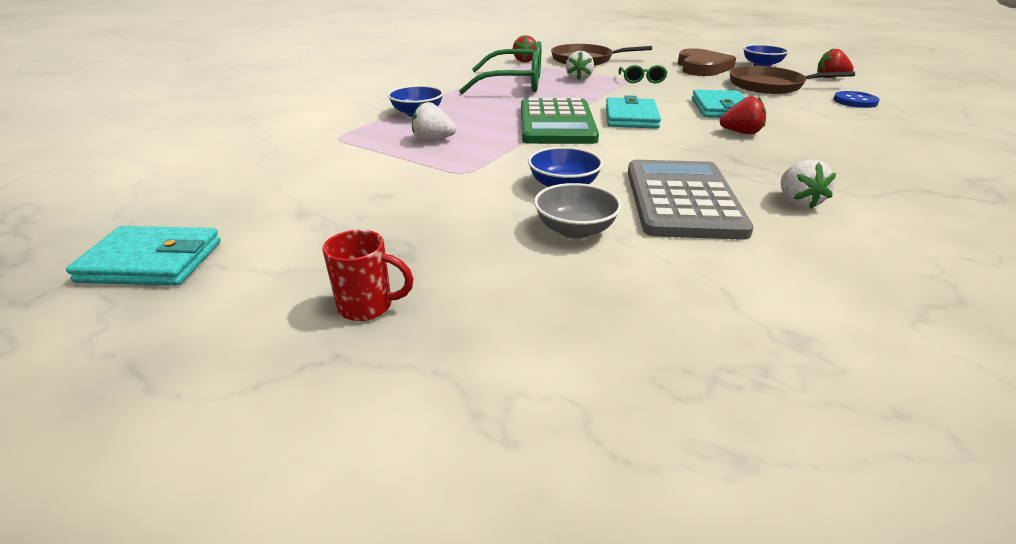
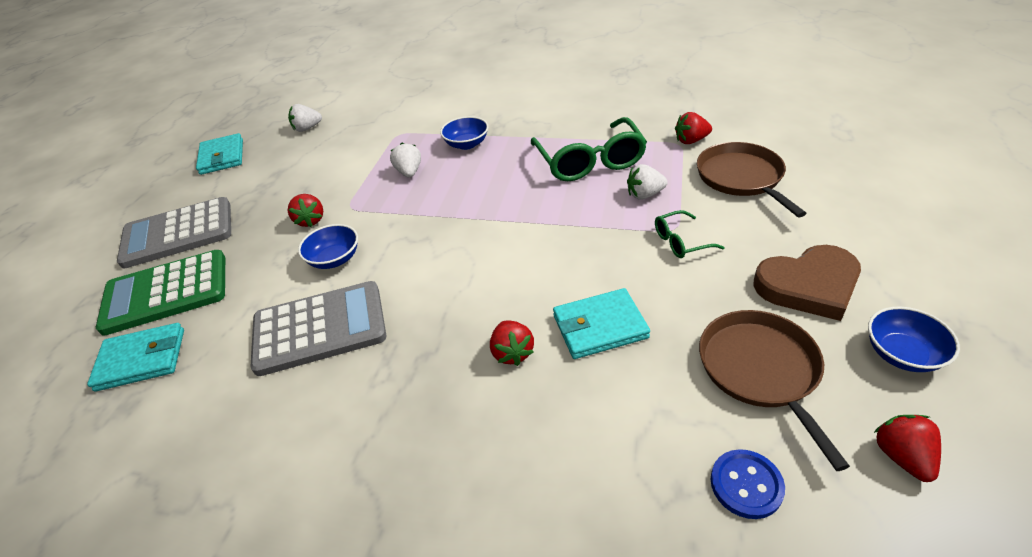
camera: 75 degrees right, 10 degrees up
red mug [322,230,414,321] -> grey calculator [117,197,231,269]
green calculator [521,98,599,144] -> green calculator moved to [96,250,225,336]
grey bowl [534,183,622,239] -> none
turquoise wallet [606,95,661,129] -> turquoise wallet moved to [87,323,184,392]
white strawberry [781,159,836,209] -> white strawberry moved to [288,104,322,132]
none -> red strawberry [287,194,323,227]

